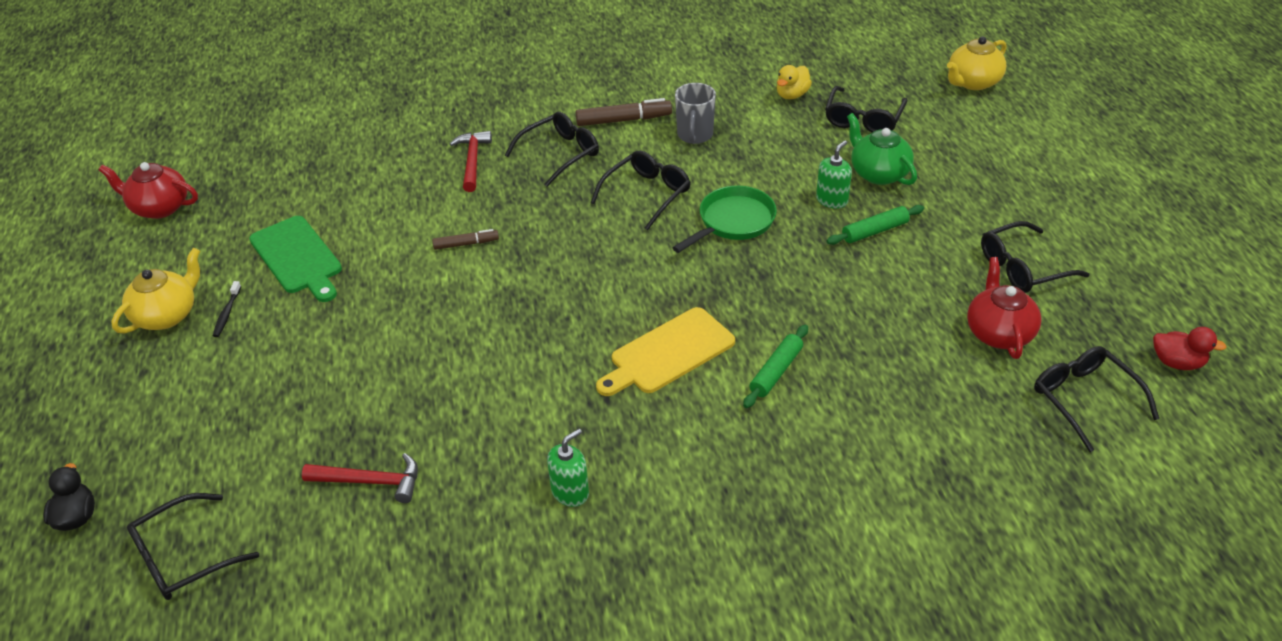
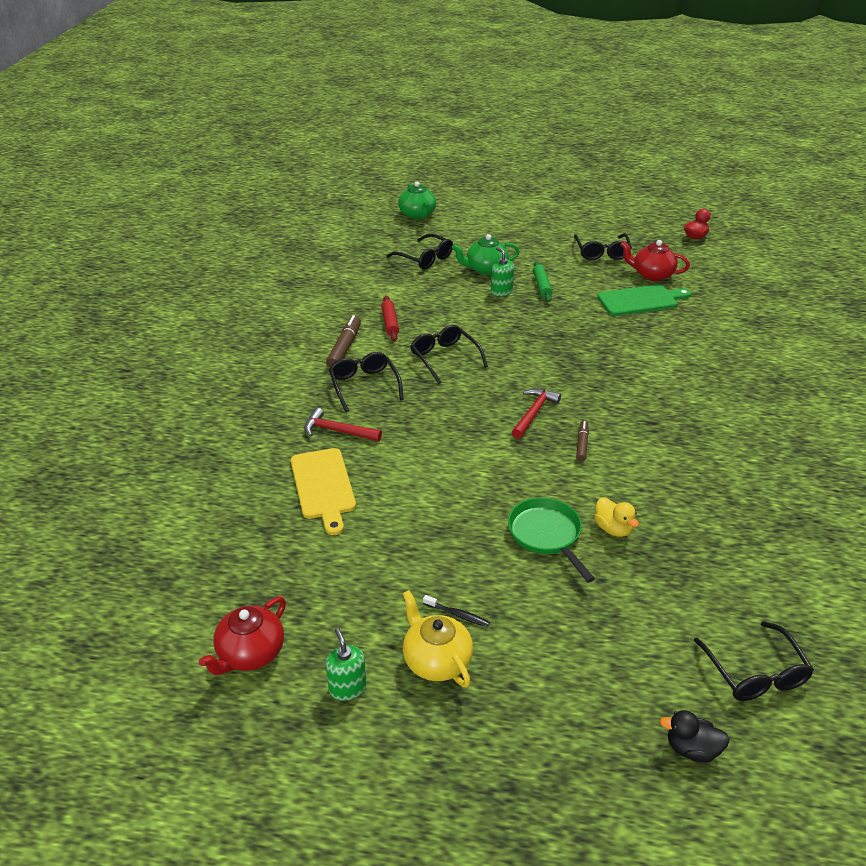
camera: 70 degrees left, 5 degrees down
green cutting board [249,216,342,302] -> green cutting board moved to [597,284,691,316]
red hammer [302,453,418,503] -> red hammer moved to [512,388,561,439]
brown marker [432,229,499,250] -> brown marker moved to [576,421,589,462]
green soap dispenser [547,429,589,507] -> green soap dispenser moved to [326,628,367,701]
yellow cutting board [596,307,735,396] -> yellow cutting board moved to [291,448,356,535]
green pan [672,186,777,253] -> green pan moved to [508,497,595,582]
grey mug [675,83,716,144] -> red rolling pin [381,296,399,341]
green rolling pin [743,325,808,408] -> none
yellow duck [777,65,812,99] -> yellow duck moved to [594,497,639,537]
yellow teapot [947,36,1006,90] -> green teapot [398,182,436,219]
black glasses [1034,346,1159,452] -> none

